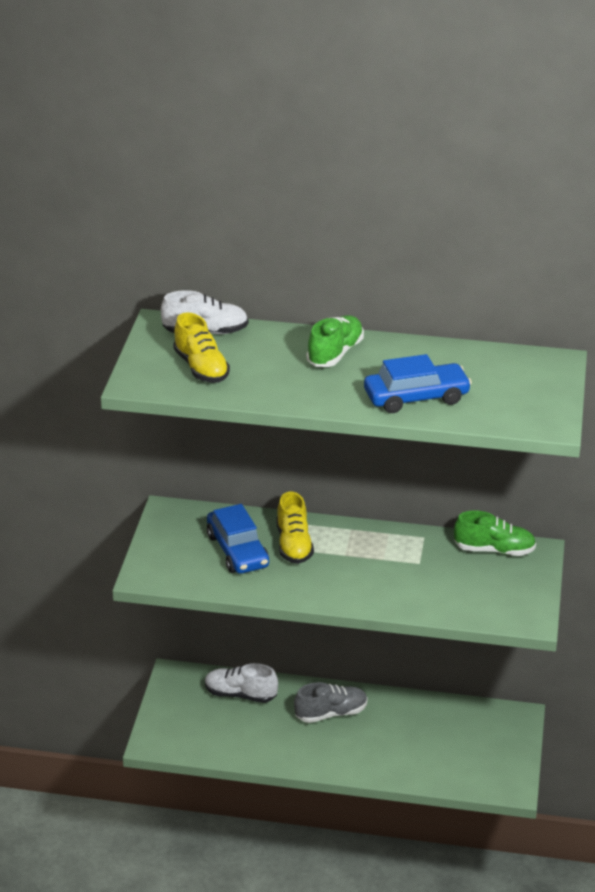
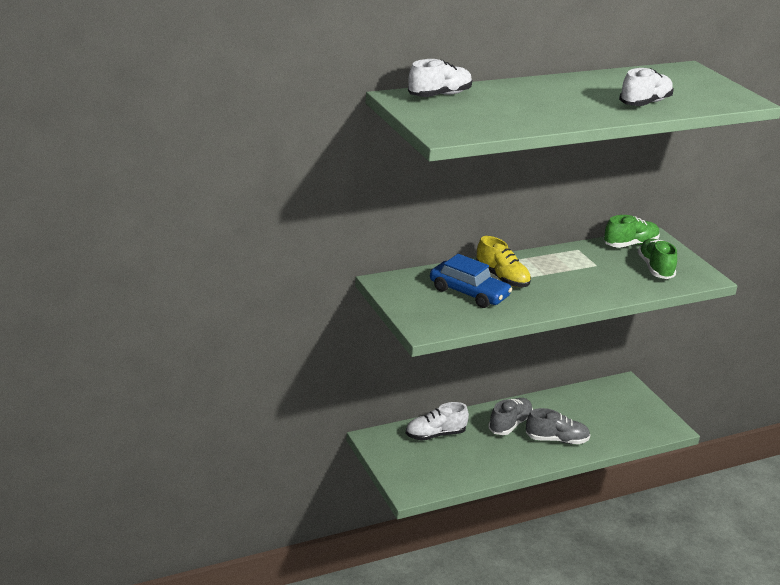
camera: 35 degrees left, 5 degrees down
yellow shoe [173,312,230,383] -> none
green shoe [307,315,364,367] -> green shoe moved to [638,238,677,279]
blue car [364,354,472,413] -> white shoe [619,68,674,106]
none -> grey shoe [526,408,590,444]

